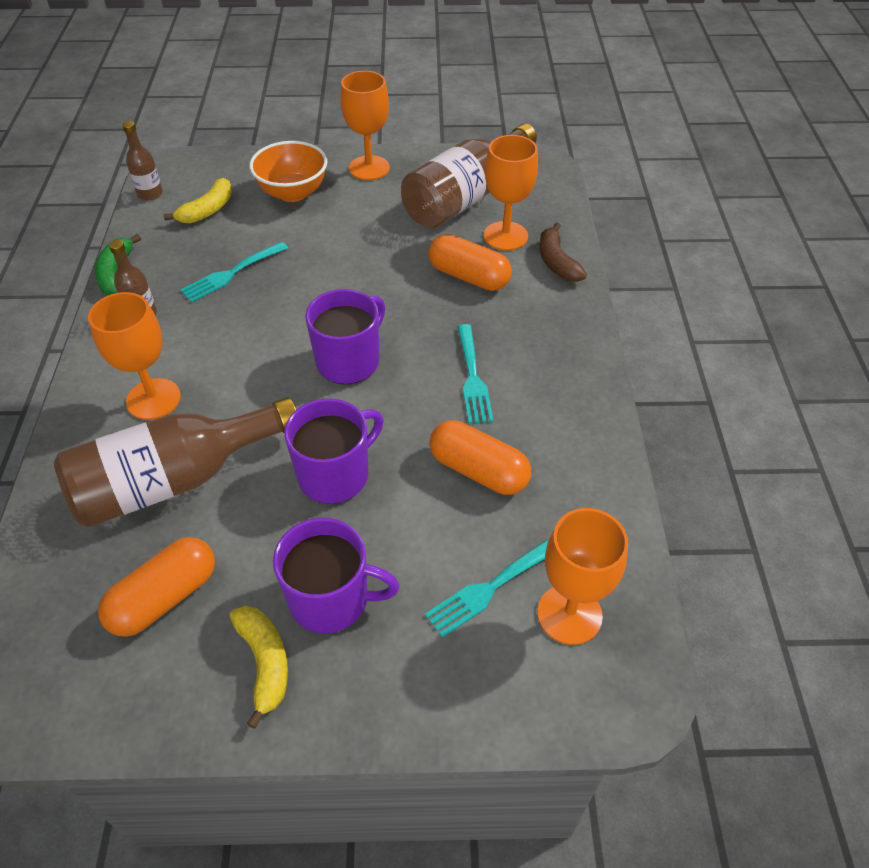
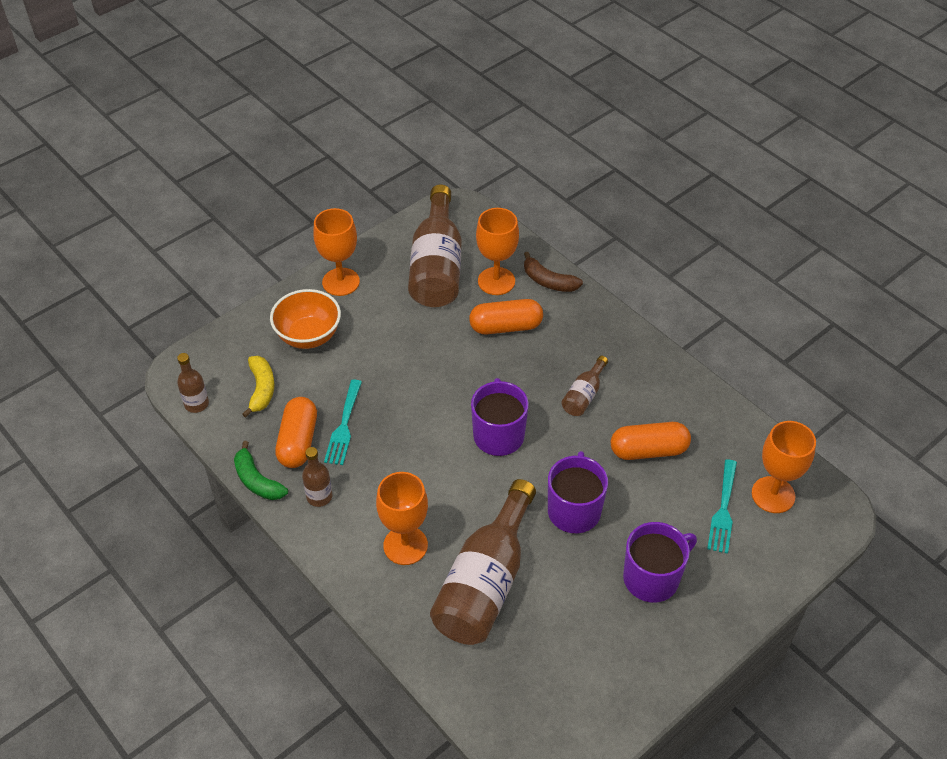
camera: 40 degrees left, 0 degrees up
orange capsule [98,537,215,637] -> orange capsule moved to [275,397,317,468]
yellow banana [230,606,288,729] -> none
turquoise fork [457,324,493,424] -> brown bottle [562,356,608,416]

